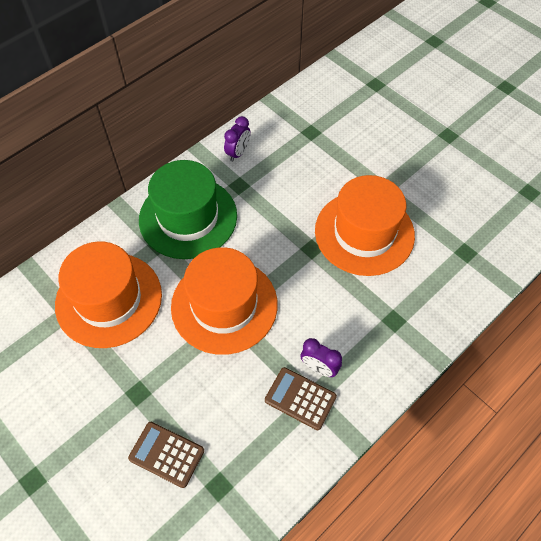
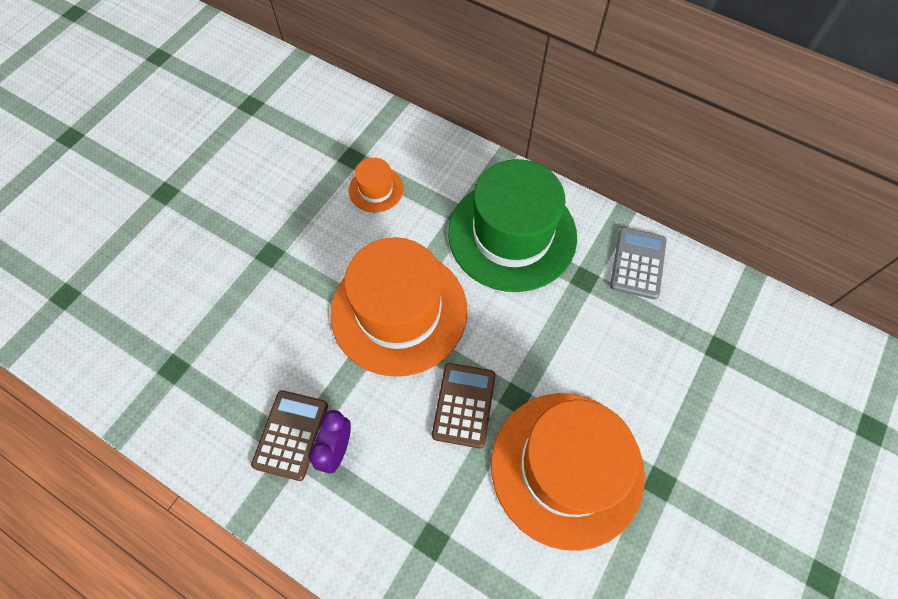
camera: 75 degrees right, 5 degrees up
orange hat [55,241,162,348] -> orange hat [349,158,403,213], size x0.44
brown calculator [128,422,204,488] -> brown calculator moved to [432,363,495,448]
purple clock [224,116,251,162] -> grey calculator [610,227,667,299]

